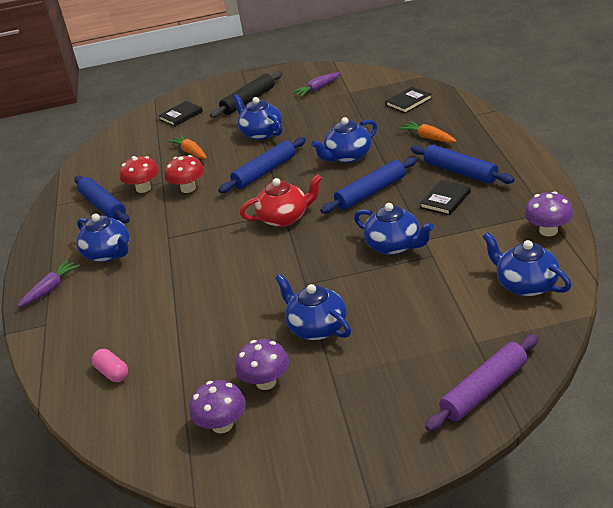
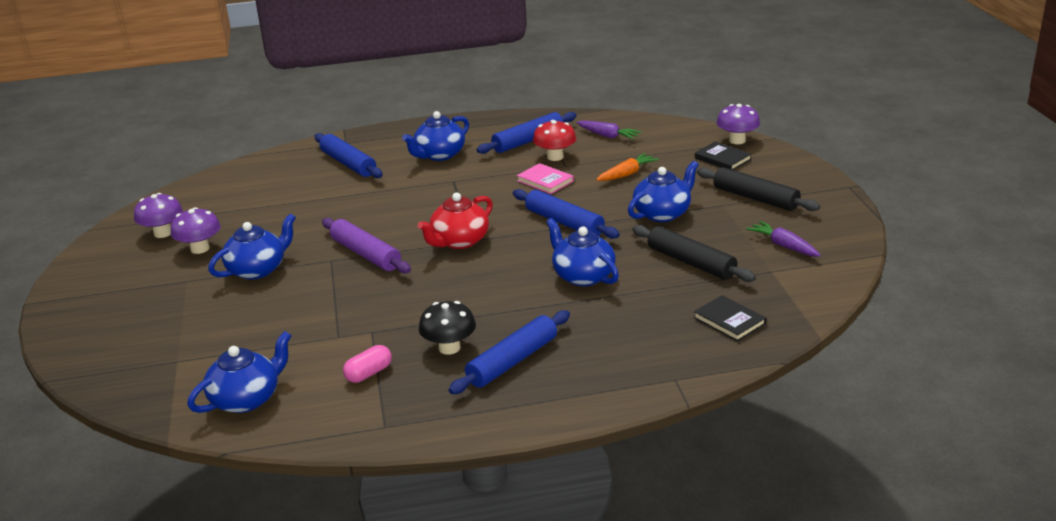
camera: 85 degrees right, 5 degrees down
purple carrot [18,260,80,307] -> purple carrot moved to [577,120,642,140]
pink capsule [92,349,128,382] -> pink capsule moved to [343,345,392,383]
red mushroom [165,155,204,193] -> pink book [517,163,574,194]
red teapot [240,175,322,227] -> red teapot turned 60 degrees clockwise [418,193,493,249]
blue rolling pin [320,157,417,214] -> blue rolling pin moved to [315,133,383,178]
blue teapot [354,203,434,255] -> none
orange carrot [399,121,457,143] -> none
black book [420,180,471,215] -> black mushroom [419,301,476,355]
purple rolling pin [425,334,538,431] -> purple rolling pin moved to [322,218,411,273]
purple mushroom [524,191,574,236] -> purple mushroom moved to [716,104,760,144]
none -> black rolling pin [632,225,756,282]

